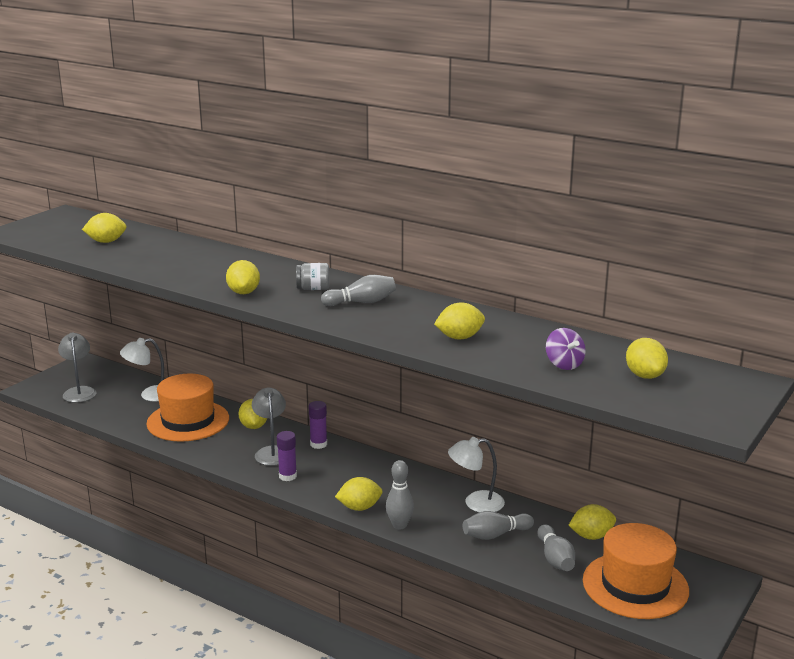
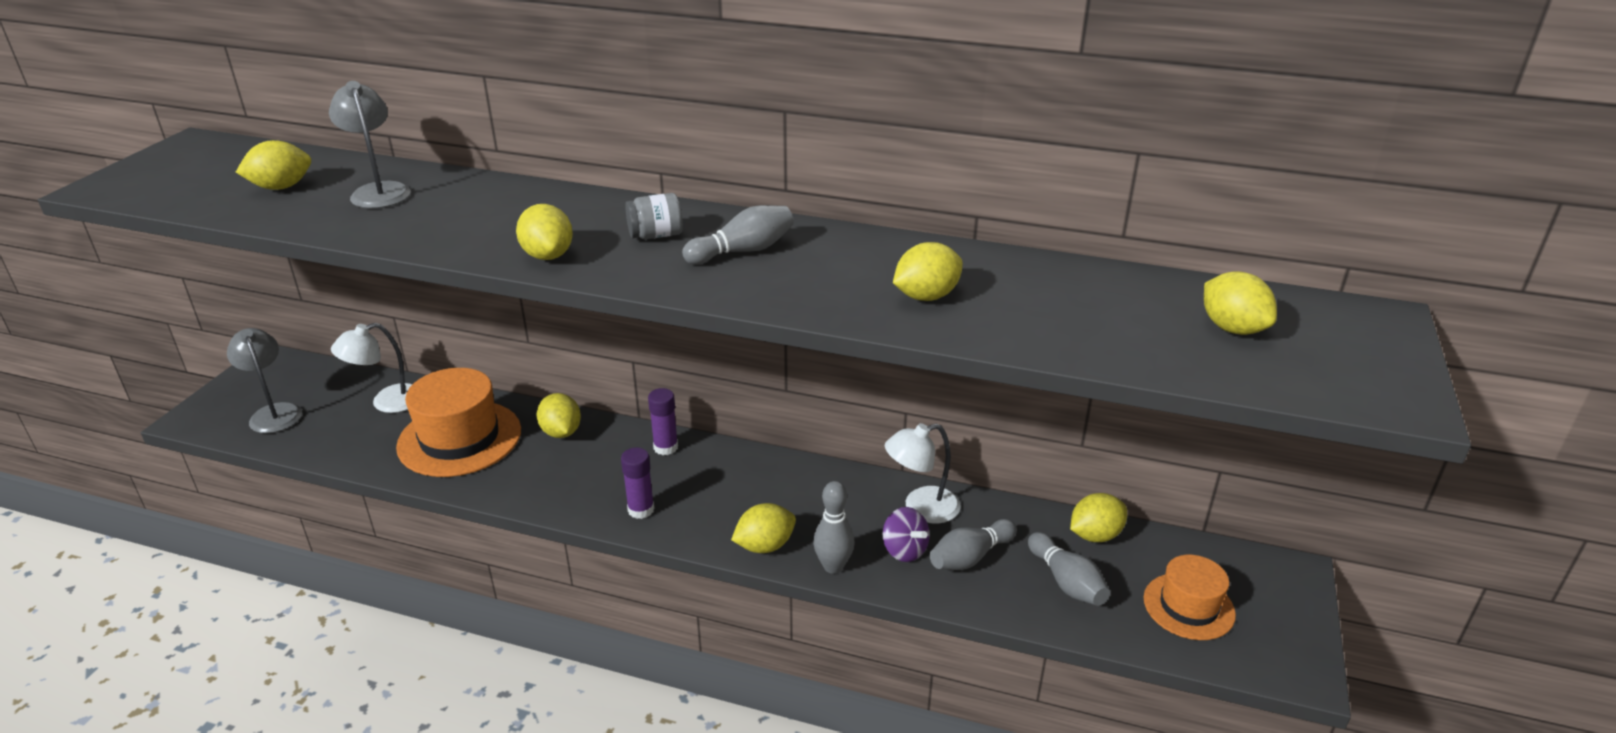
camera: 15 degrees left, 10 degrees up
grey lamp [252,388,286,466] -> grey lamp moved to [329,81,411,208]
purple spinning top [546,328,586,370] -> purple spinning top moved to [882,507,930,562]
orange hat [583,523,689,619] -> orange hat [1144,555,1236,640], size x0.61

